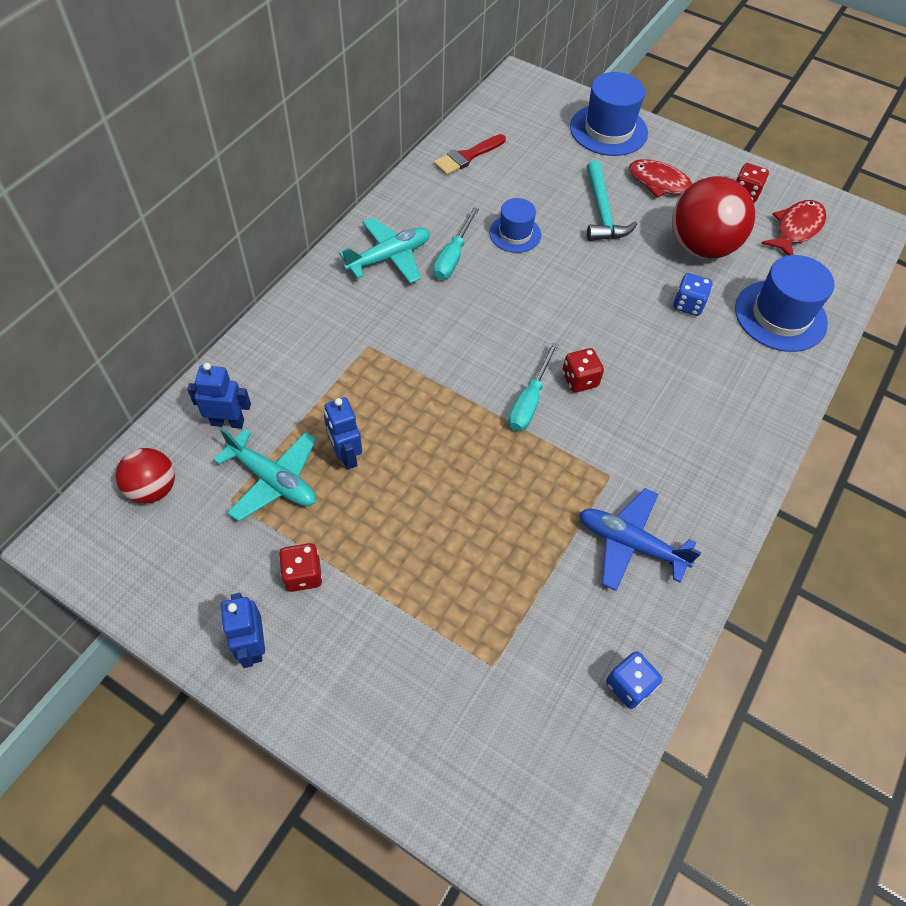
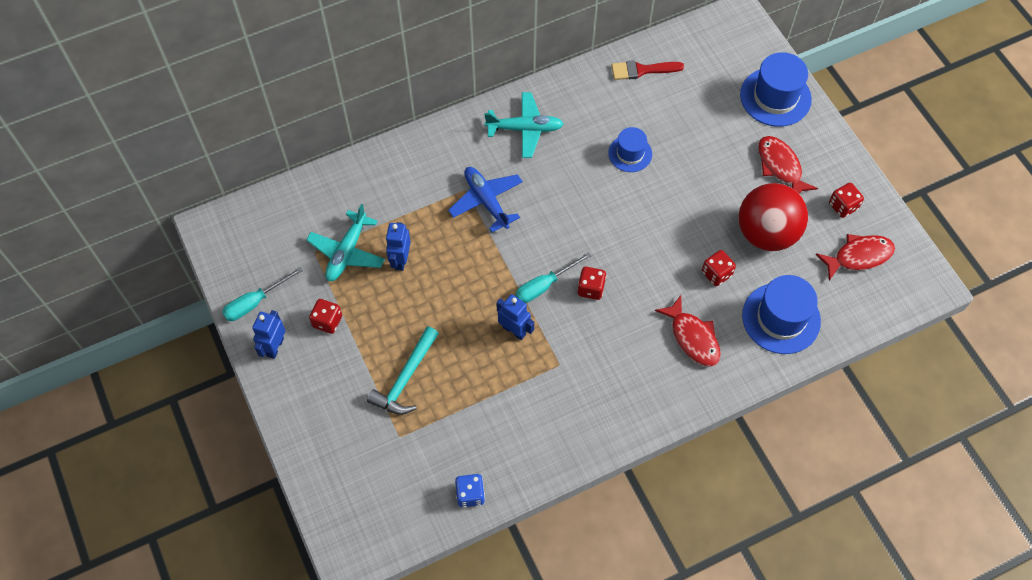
camera: 35 degrees right, 5 degrees up
red ball [116,448,175,504] -> none
blue robot [187,363,251,429] -> blue robot moved to [496,294,534,340]
turquoise plane [214,428,317,522] -> turquoise plane turned 45 degrees clockwise [306,204,385,281]
turquoise screwdriver [433,207,479,280] -> turquoise screwdriver moved to [222,267,303,321]
blue plane [579,488,701,591] -> blue plane moved to [448,167,523,232]
turquoise hammer [586,161,637,241] -> turquoise hammer moved to [367,326,439,415]
blue dice [673,273,712,316] -> red dice [702,250,736,286]
none -> red fish [655,295,721,367]

